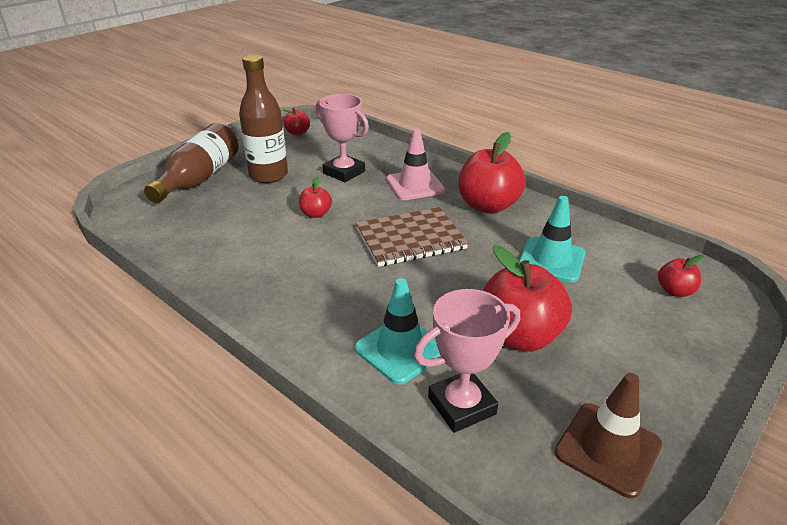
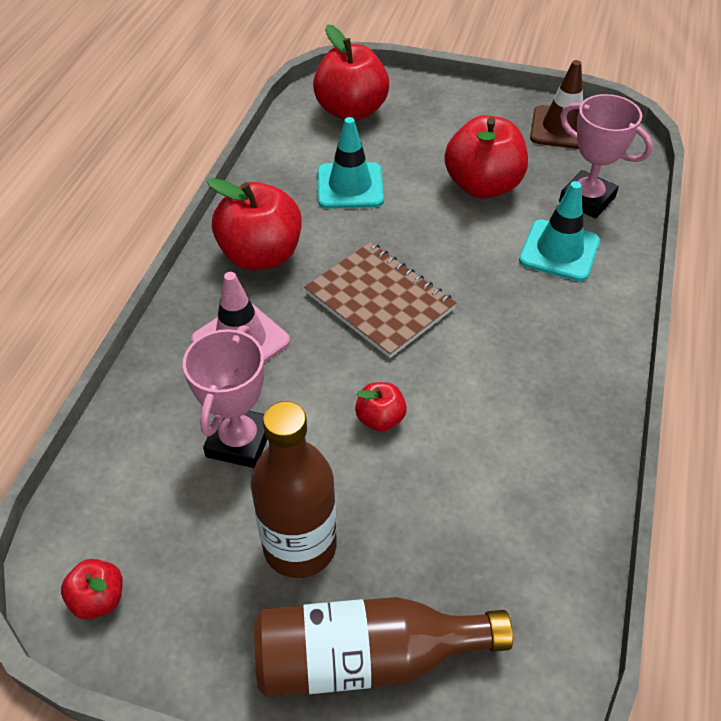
camera: 115 degrees left, 15 degrees up
red apple [658,255,704,297] -> red apple [313,24,389,121], size x2.03

